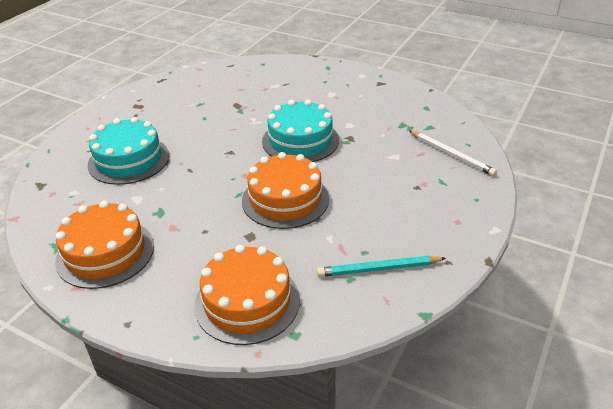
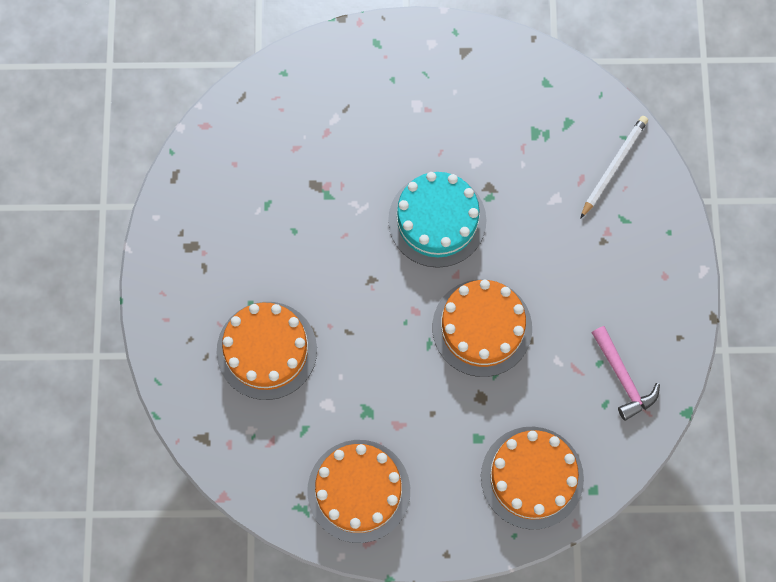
camera: 30 degrees left, 35 degrees up
turquoise cake [88,117,169,185] -> orange cake [217,302,317,400]
turquoise pencil [317,256,446,277] -> pink hammer [592,326,660,421]
white pencil [409,131,497,176] -> white pencil turned 75 degrees counterclockwise [580,116,648,219]

